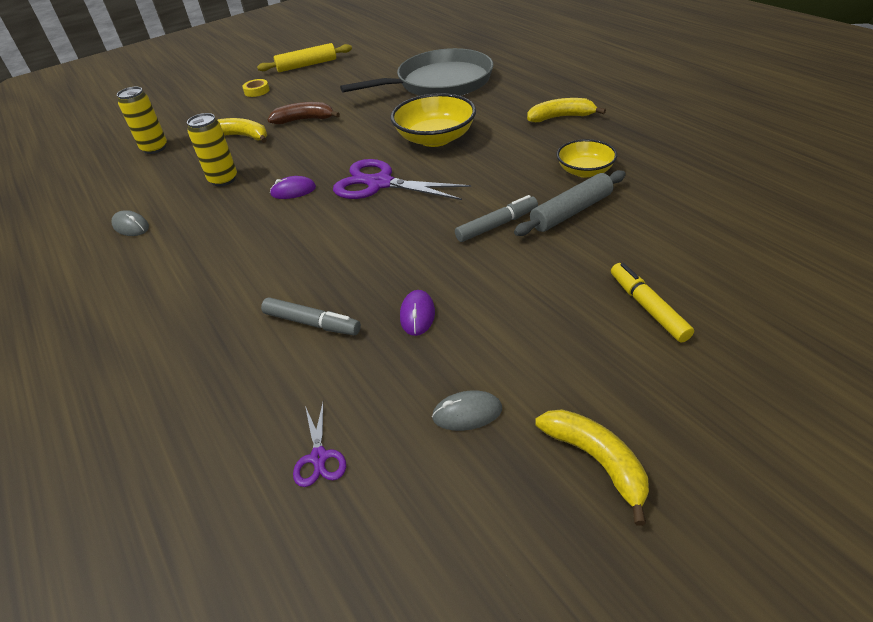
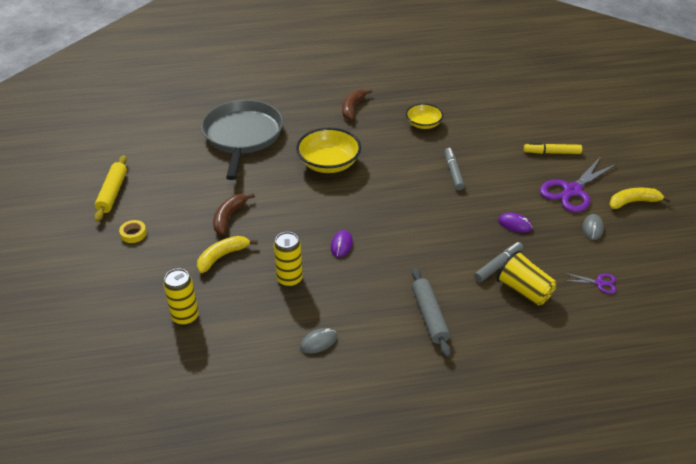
camera: 70 degrees left, 0 degrees up
purple scissors [333,159,471,200] -> purple scissors moved to [540,158,617,212]
grey rolling pin [514,170,626,236] -> grey rolling pin moved to [412,268,451,357]
yellow banana [527,98,606,122] -> brown banana [342,89,373,120]
none -> yellow cup [497,251,556,305]

